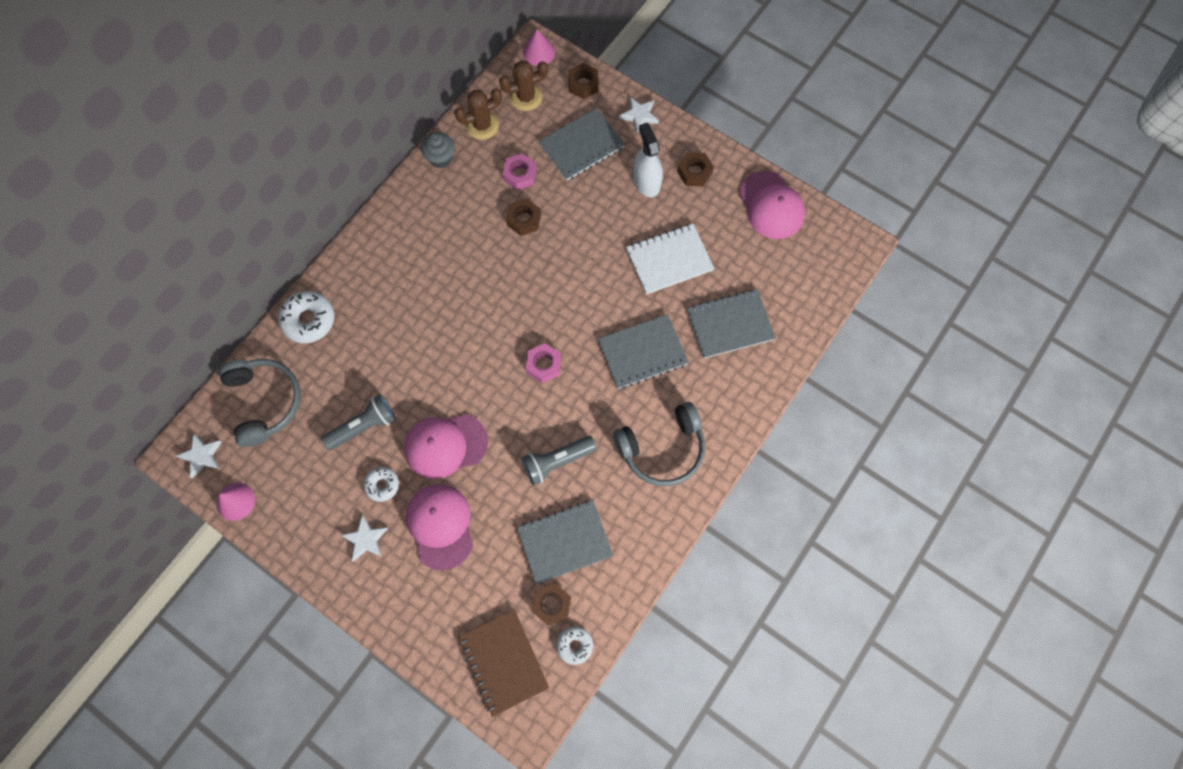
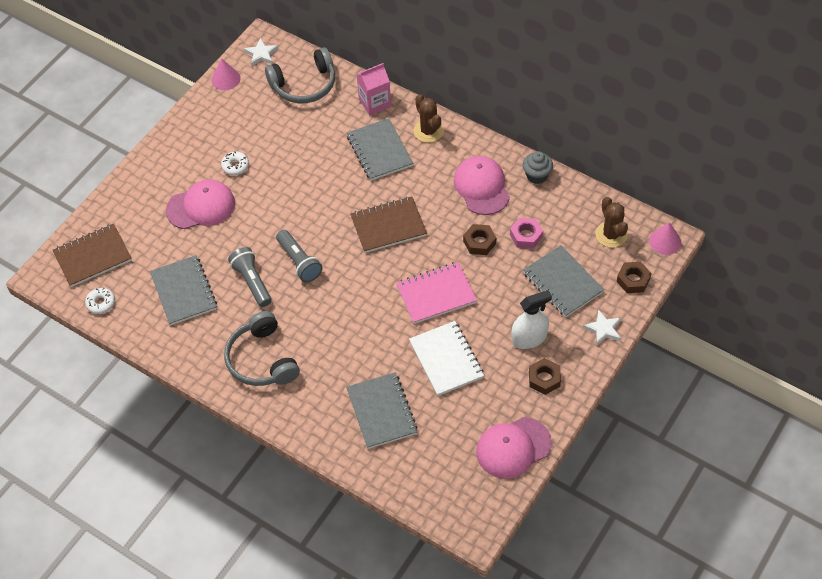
camera: 90 degrees right, 15 degrees down
white donut [278,291,334,343] -> pink carton [357,63,391,116]
grey flashlight [321,394,396,450] -> grey flashlight moved to [276,230,323,282]
white star [341,515,388,561] -> none
pink cap [404,414,488,479] -> pink cap moved to [454,156,510,215]
brown cactus [454,88,502,140] -> brown cactus moved to [414,95,444,143]
pink nut [526,343,561,383] -> none
brown nut [532,583,571,626] -> none
grey notebook [598,314,689,389] -> grey notebook moved to [347,118,413,181]
none -> brown notebook [350,197,427,253]
none -> pink notebook [396,262,477,324]

